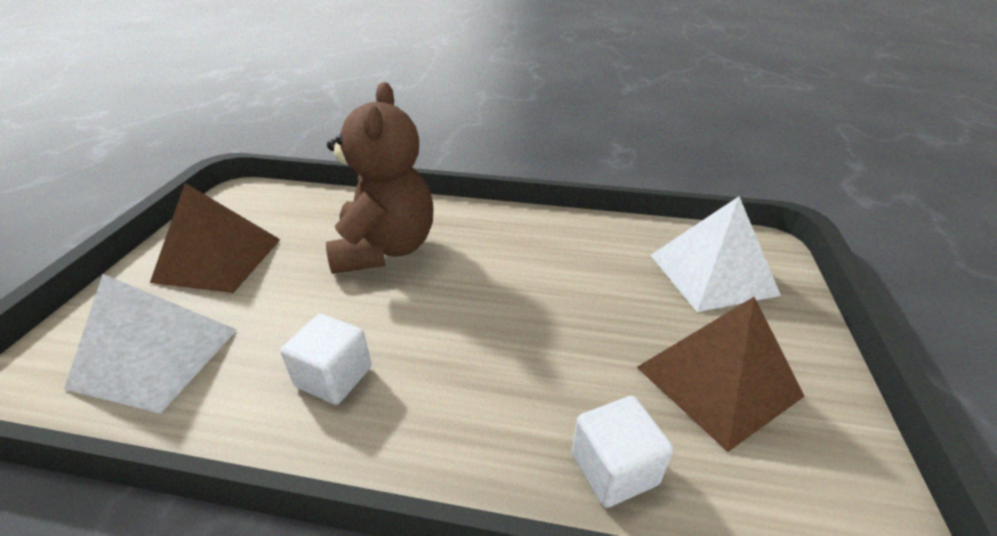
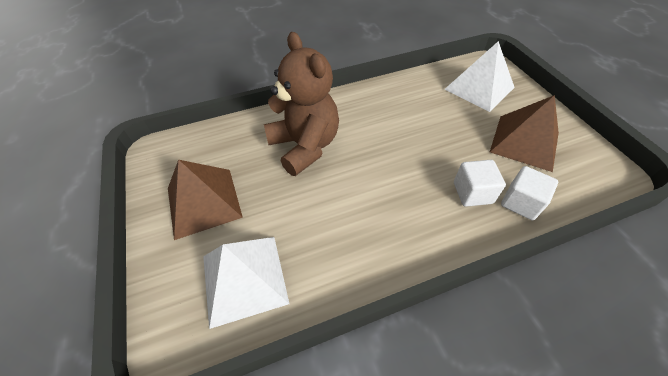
camera: 30 degrees left, 15 degrees up
white cube [280,314,371,405] -> white cube moved to [454,160,506,207]

